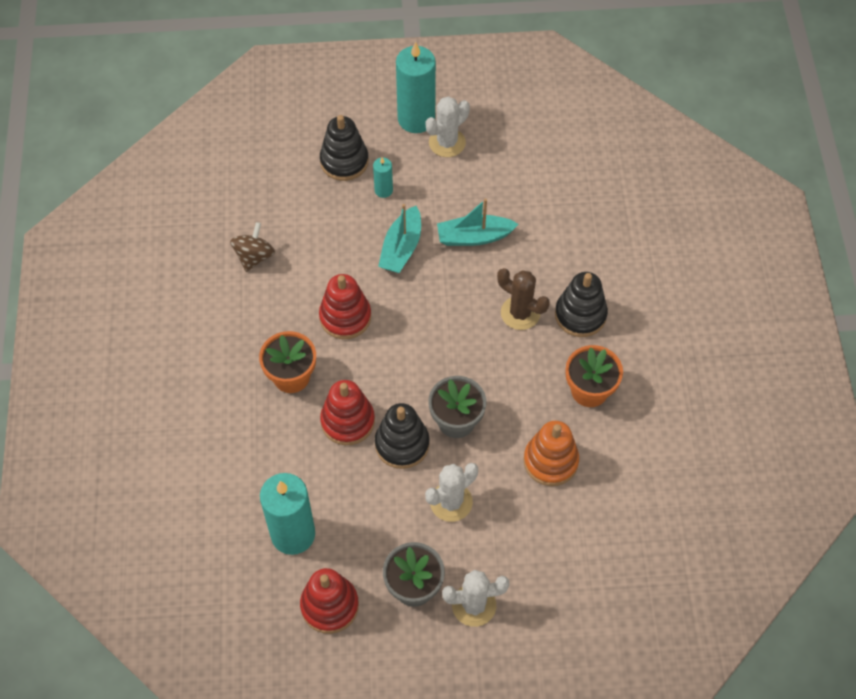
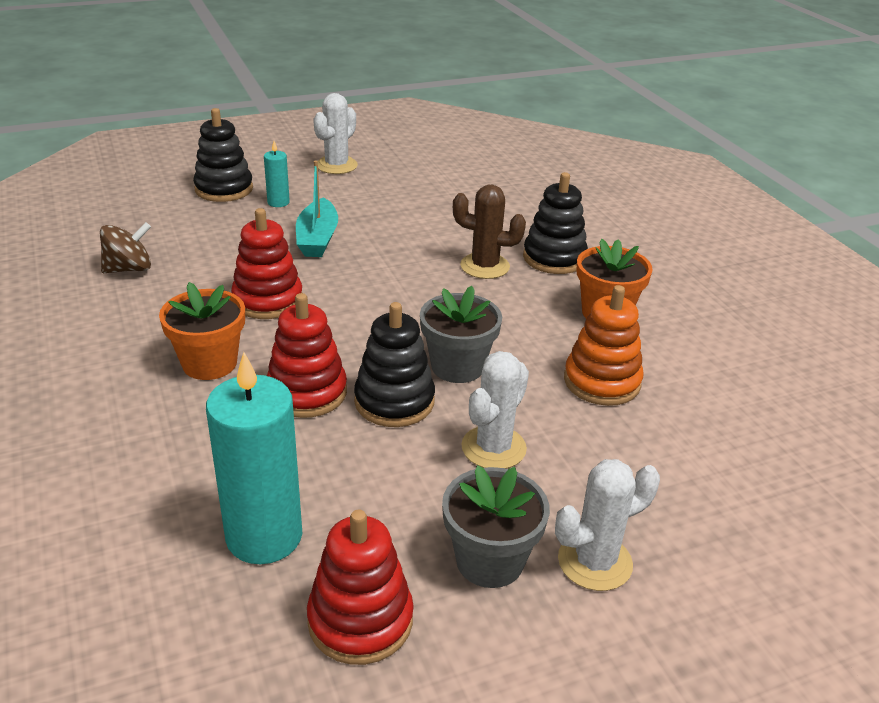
camera: 20 degrees left, 25 degrees down
brown spinning top [230,222,275,272] -> brown spinning top turned 60 degrees clockwise [100,222,151,273]
turquoise candle [396,41,436,133] -> none
turquoise boat [437,199,519,246] -> none

